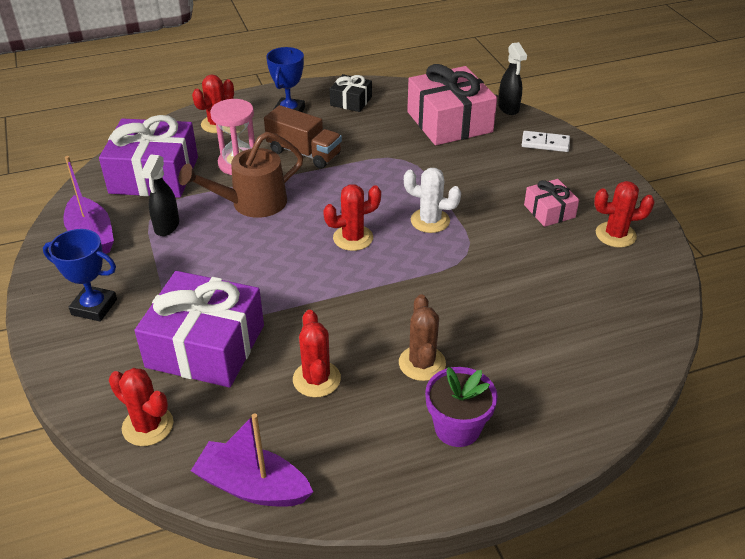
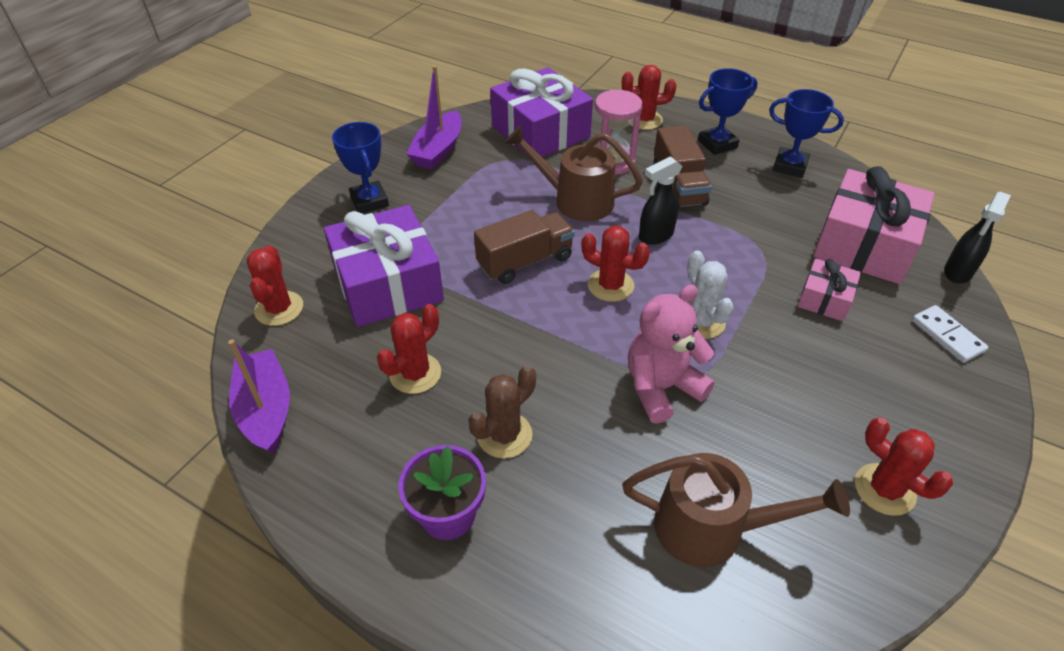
camera: 50 degrees right, 5 degrees up
black spray bottle [141,155,179,236] -> black spray bottle moved to [639,156,682,245]
black gift [330,74,372,112] -> blue trophy [769,89,844,178]
pink gift [524,179,579,227] -> pink gift moved to [798,258,861,321]
none -> brown truck [474,210,575,284]
none -> brown watering can [622,453,850,567]
none -> pink teddy bear [628,284,715,424]

